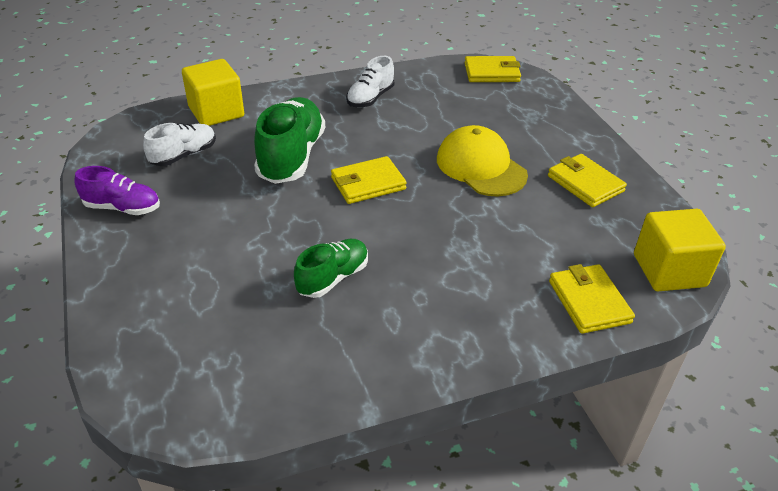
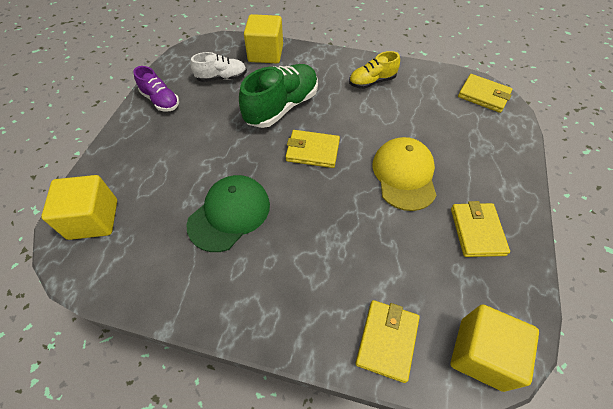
camera: 35 degrees right, 15 degrees up
green shoe [294,239,368,298] -> green cap [187,175,270,252]
white shoe [346,56,394,108] -> yellow shoe [349,51,400,89]
none -> yellow cube [41,175,117,240]

